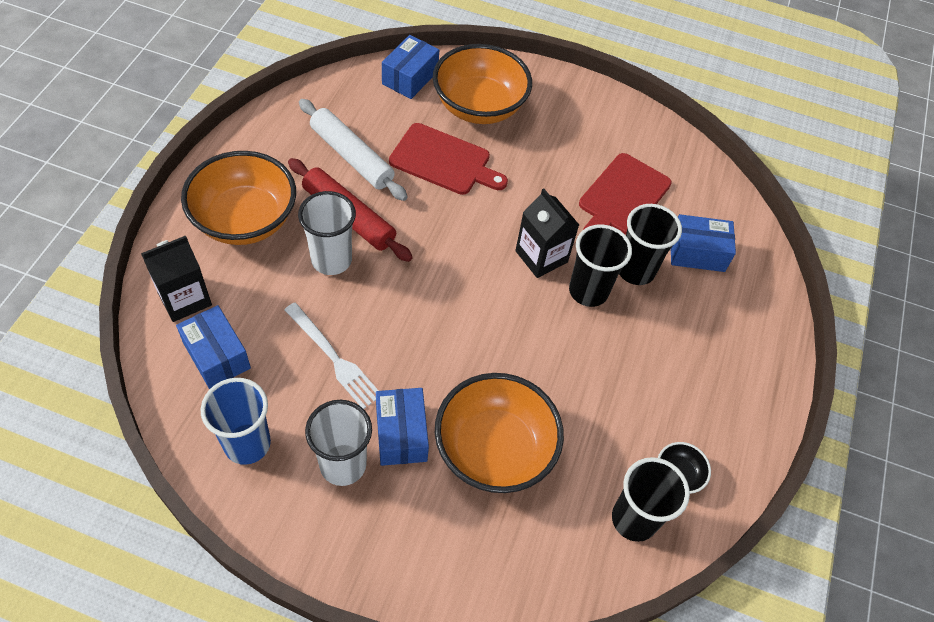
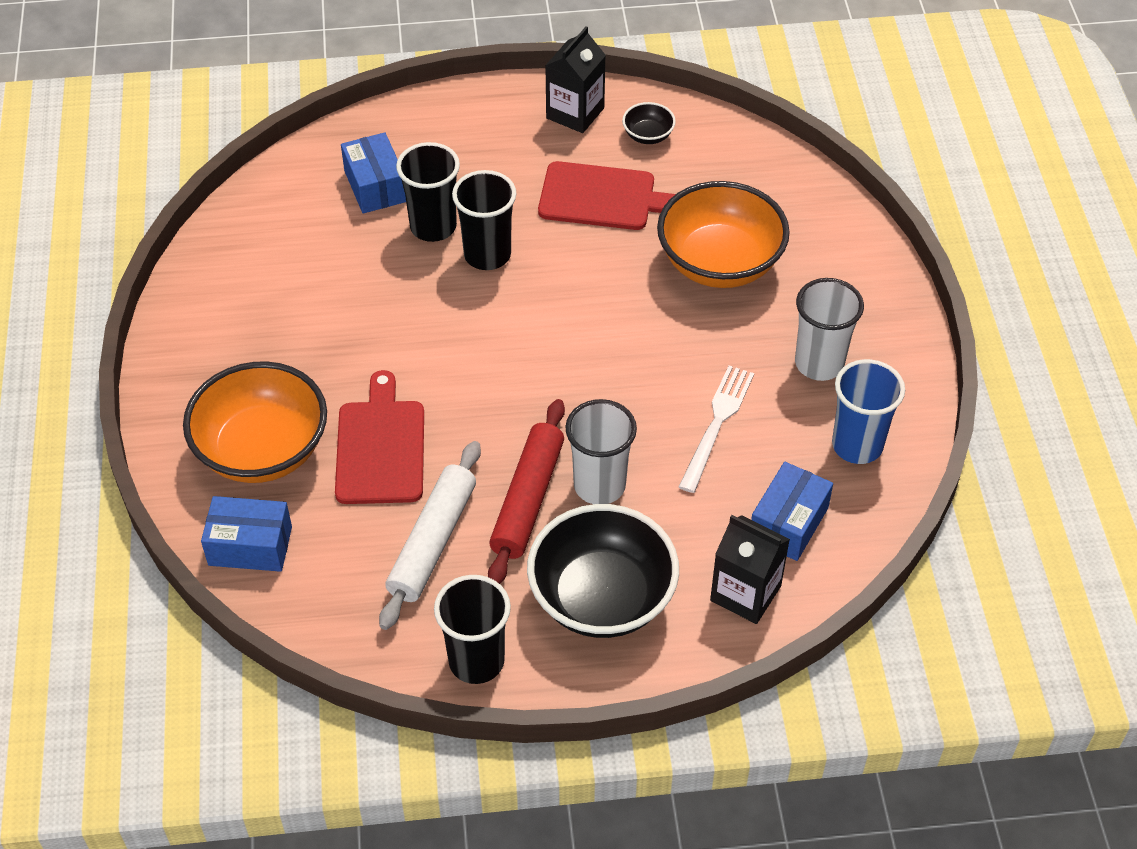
camera: 110 degrees left, 5 degrees down
orange bowl [181,151,296,245] -> black bowl [527,504,679,638]
blue box [376,388,429,466] -> none
black carton [515,189,579,278] -> black carton moved to [545,26,606,133]
red cutting board [579,153,672,235] -> red cutting board moved to [538,161,676,230]
black cup [612,457,690,542] -> black cup moved to [434,575,511,684]

